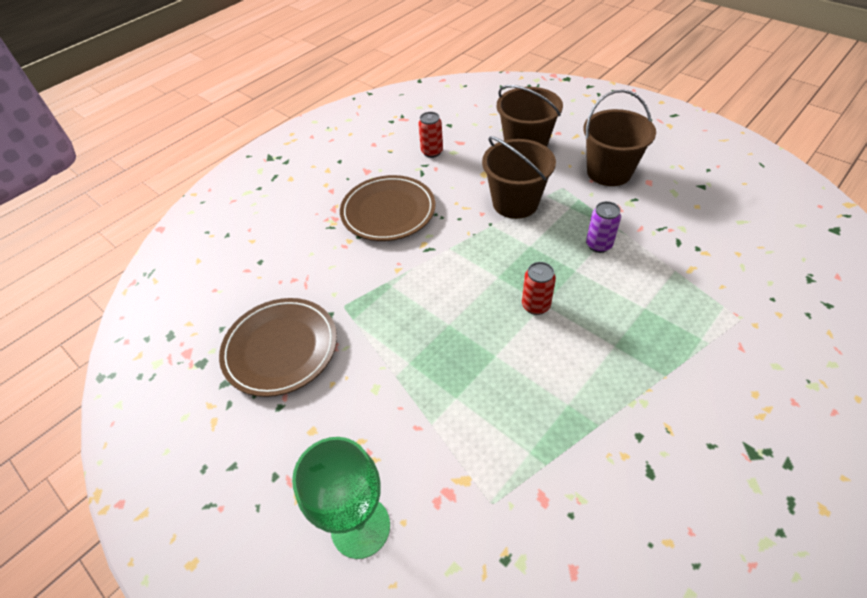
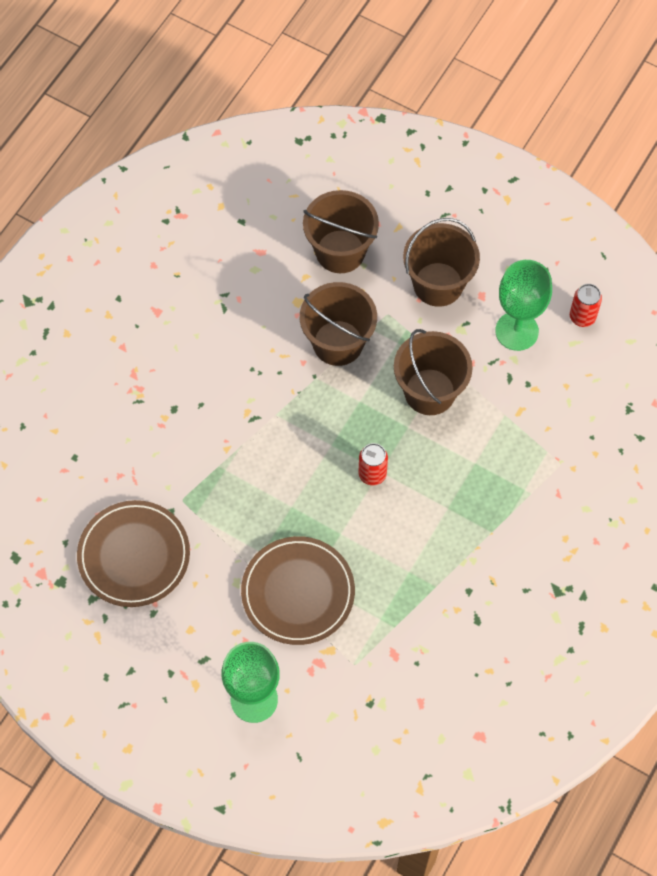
camera: 15 degrees left, 15 degrees up
brown plate [340,175,436,241] -> brown plate moved to [241,536,355,645]
red can [418,112,443,158] -> red can moved to [570,284,602,327]
purple can [586,201,621,253] -> brown bucket [394,329,473,415]
none -> green goblet [495,260,552,351]

